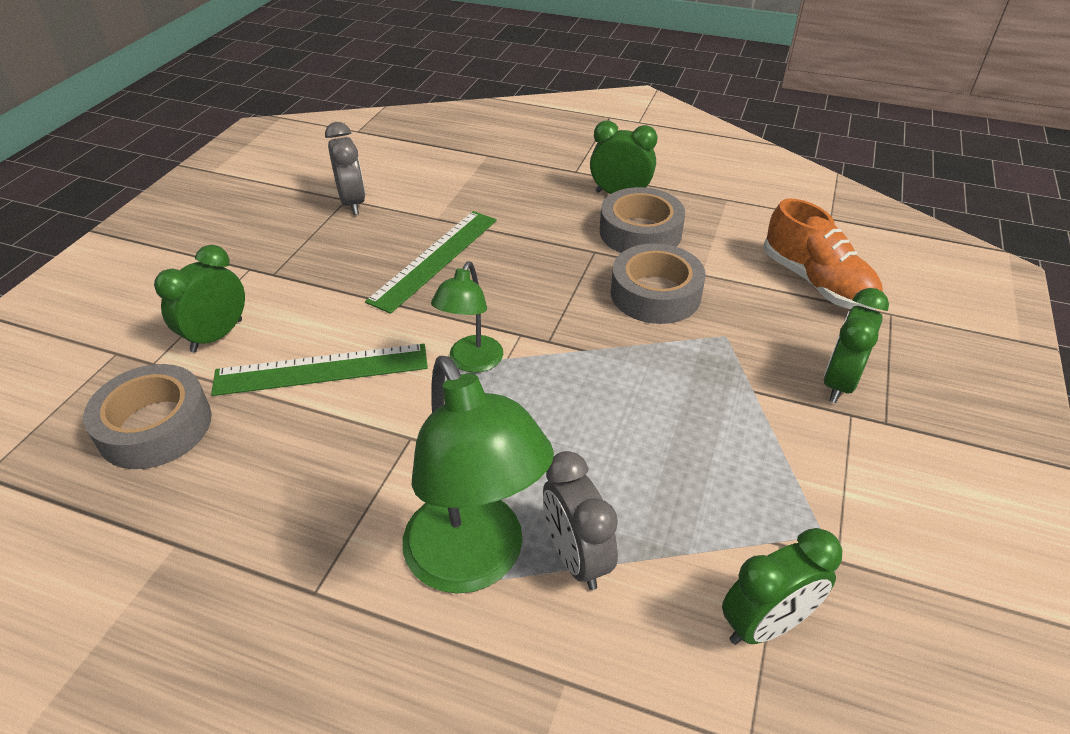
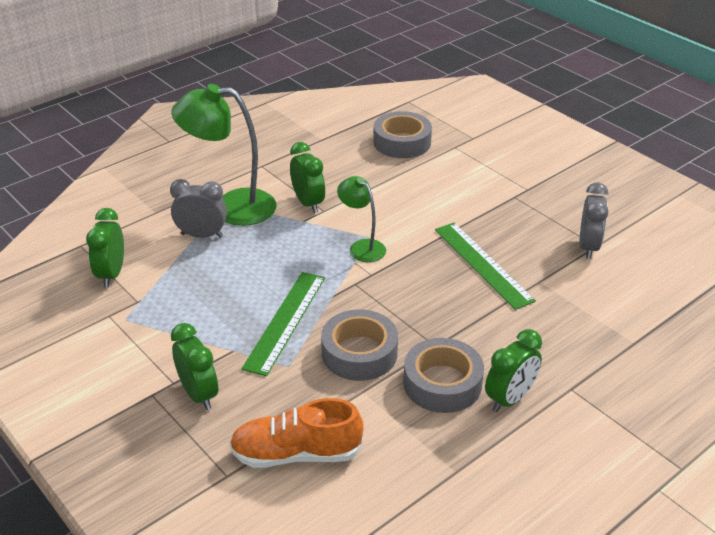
camera: 120 degrees right, 5 degrees down
green clock [154,245,245,352] -> green clock moved to [290,142,325,213]
green ruler [211,344,428,396] -> green ruler moved to [241,272,325,376]
grey clock [325,122,365,215] -> grey clock turned 90 degrees counterclockwise [579,182,609,259]

